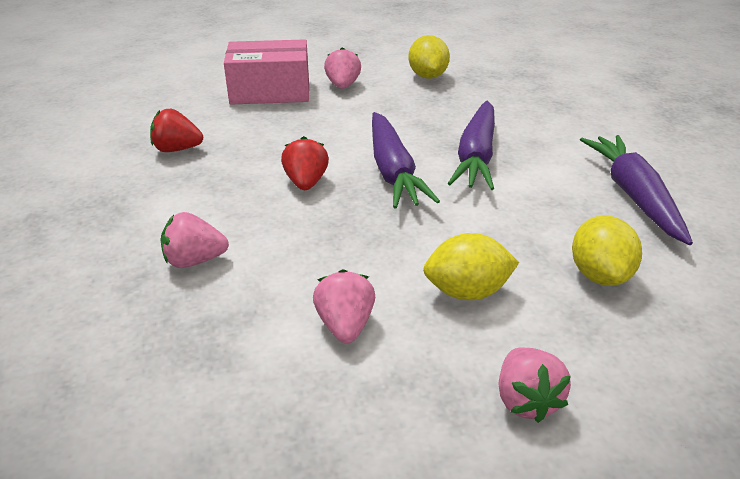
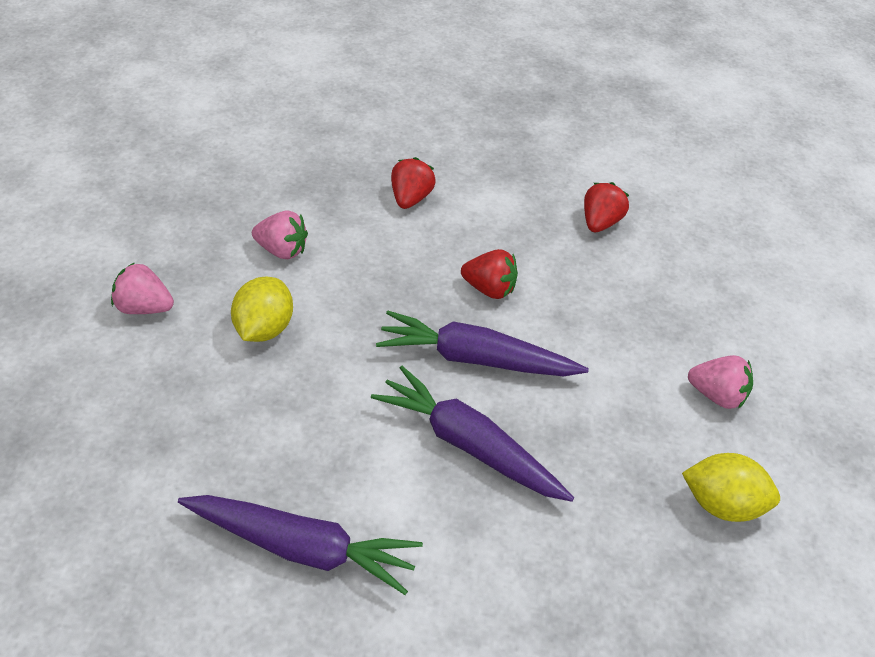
camera: 110 degrees right, 10 degrees up
pink strawberry [160,212,229,268] -> red strawberry [391,157,436,209]
pink box [224,39,309,105] -> none
yellow lemon [572,215,642,286] -> none

